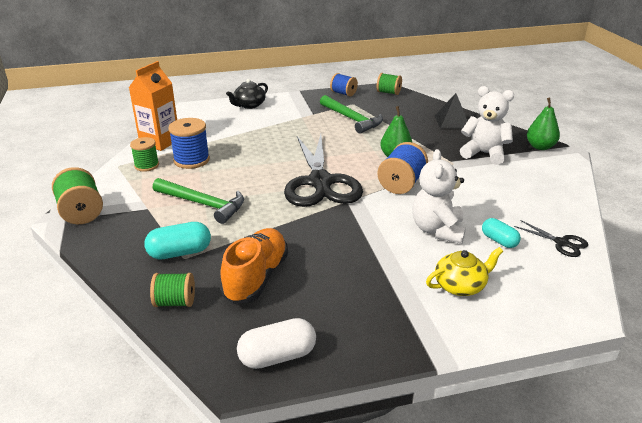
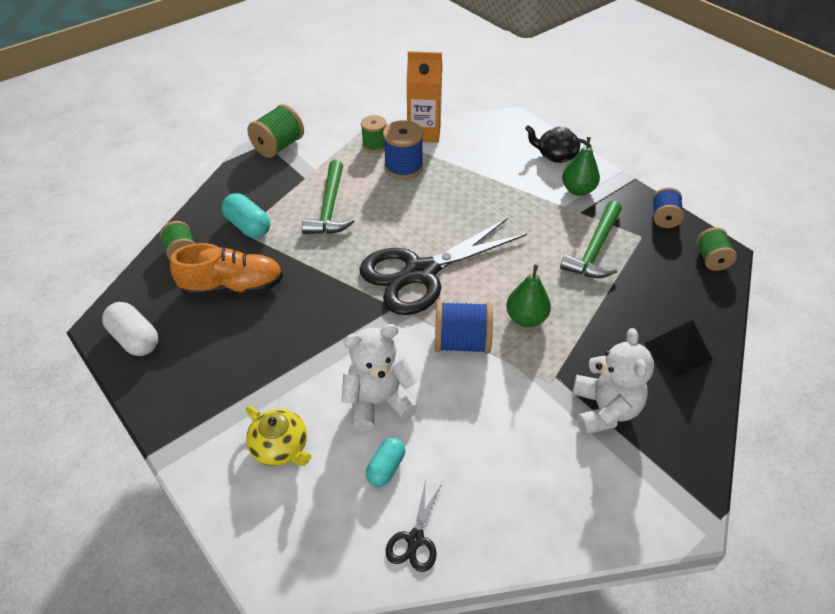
camera: 65 degrees right, 15 degrees up
green pear [527,98,560,150] -> green pear moved to [562,137,600,196]

